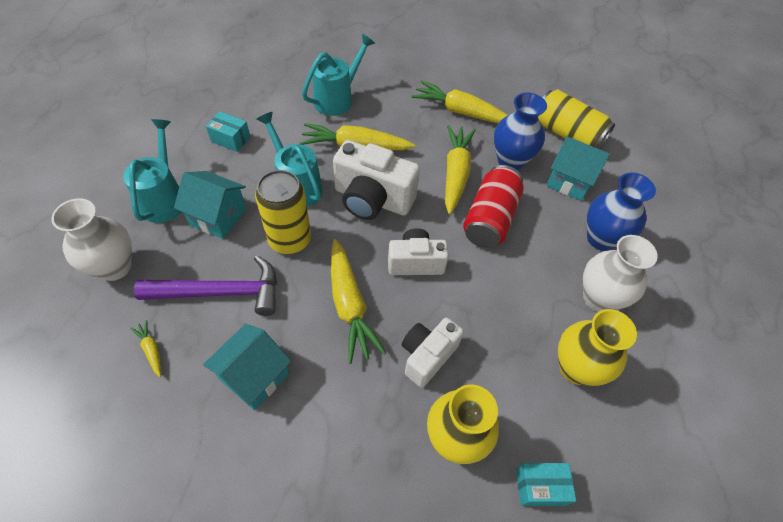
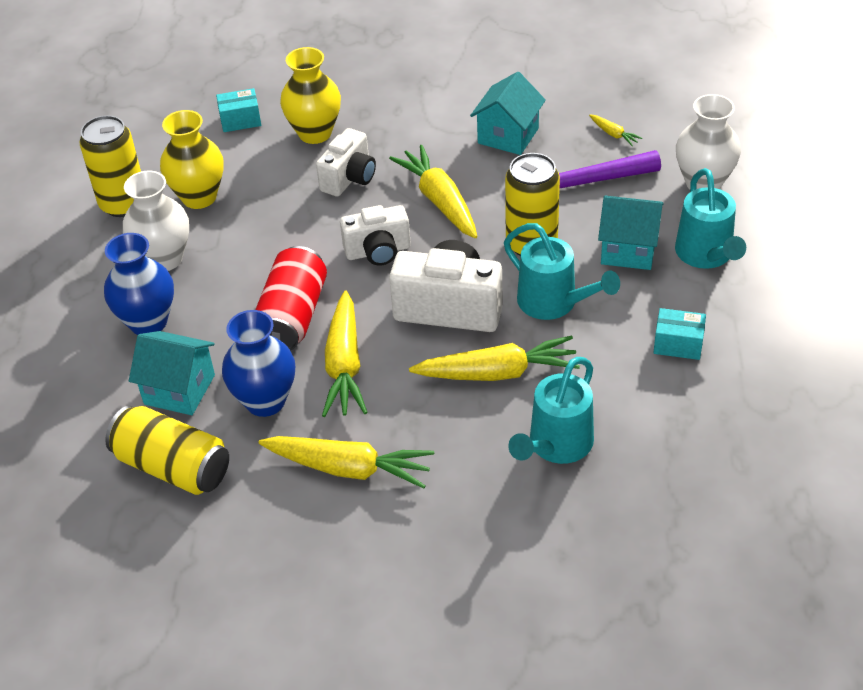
camera: 175 degrees right, 10 degrees down
none -> yellow can [79,115,141,217]

